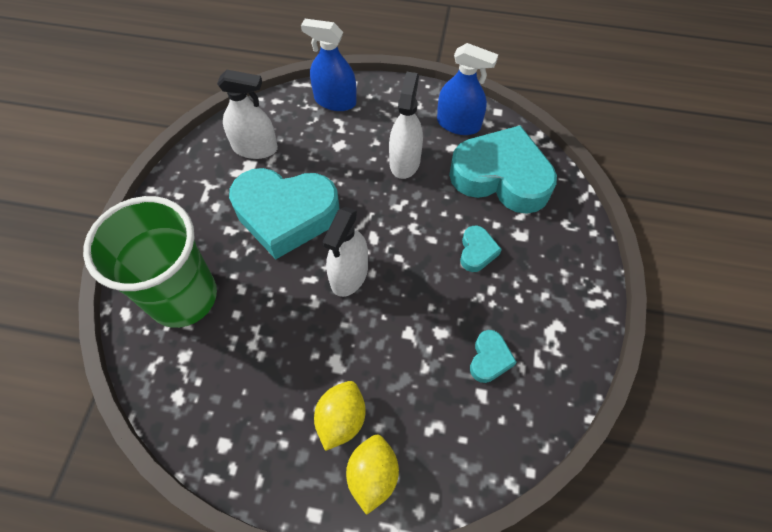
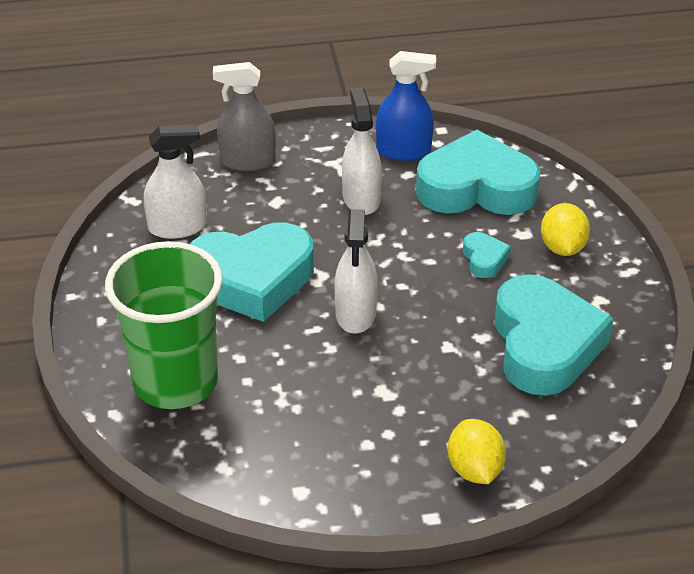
camera: 20 degrees left, 20 degrees down
blue spray bottle [301,19,357,111] -> grey spray bottle [213,62,276,171]
yellow lemon [314,381,366,451] -> yellow lemon moved to [541,203,590,256]
turquoise heart [470,330,517,383] -> turquoise heart [494,274,614,395], size x2.34

